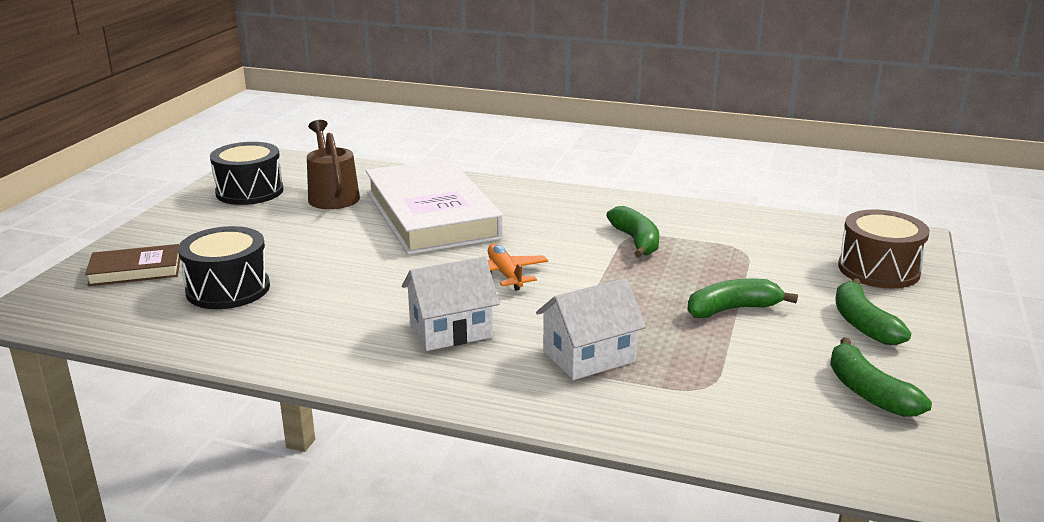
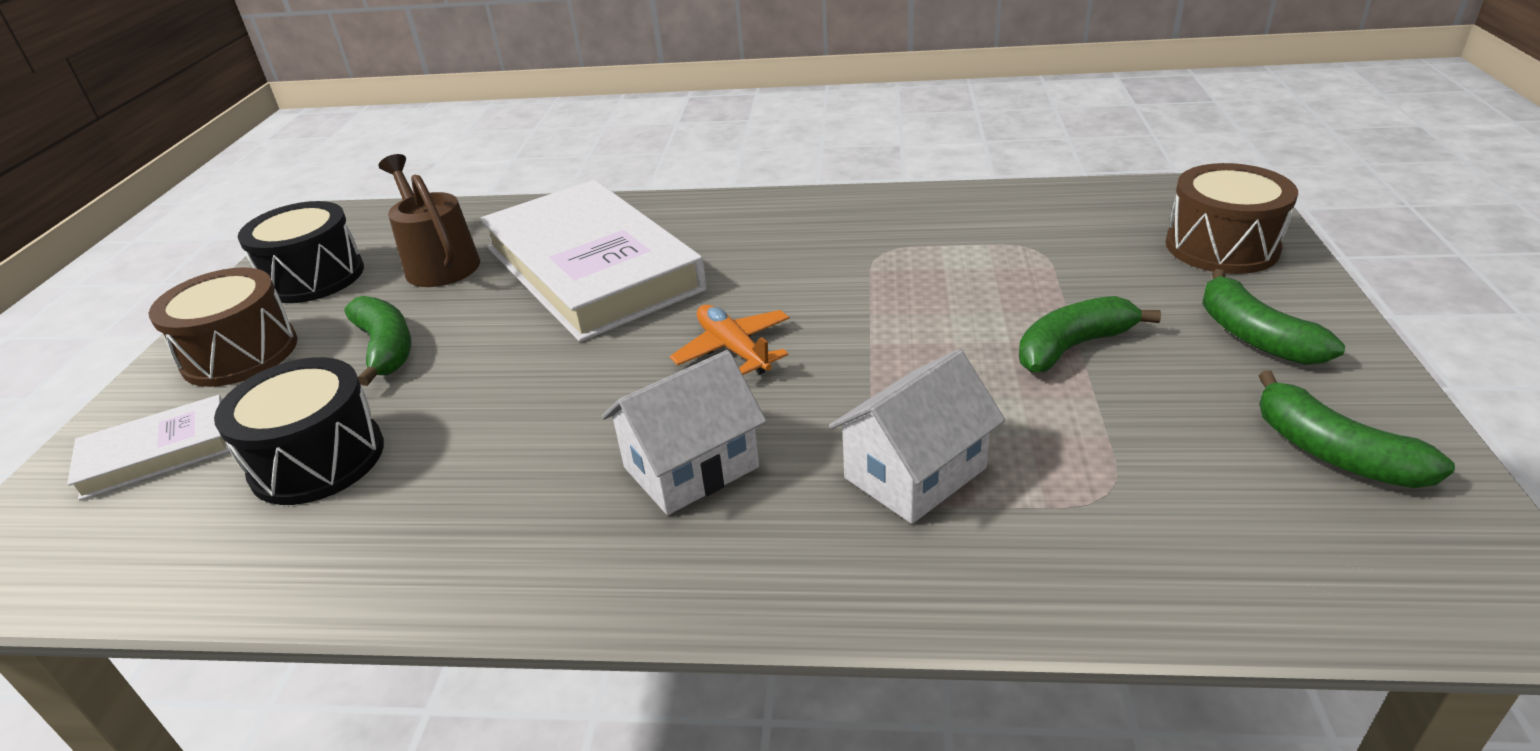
camera: 10 degrees left, 10 degrees up
brown book [85,244,180,286] -> white book [67,395,230,500]
green banana [606,206,659,258] -> green banana moved to [344,296,411,386]
none -> brown drum [149,267,297,387]

